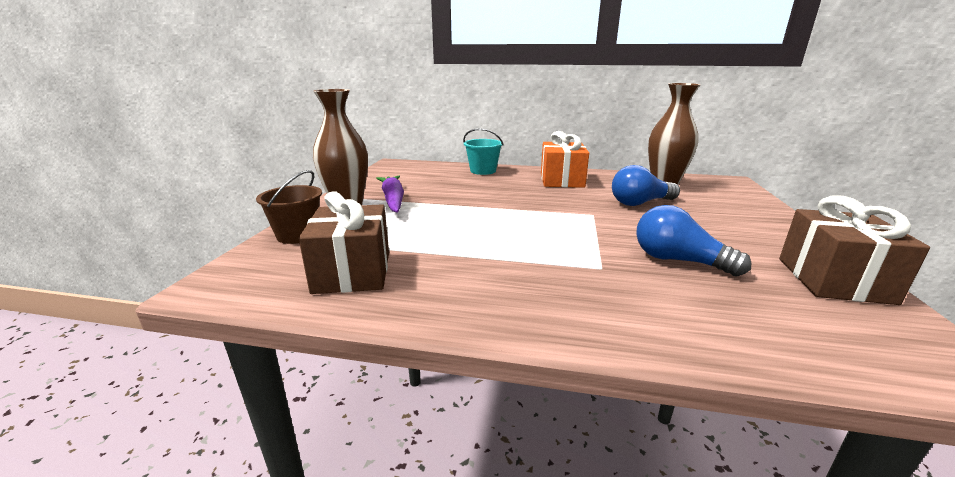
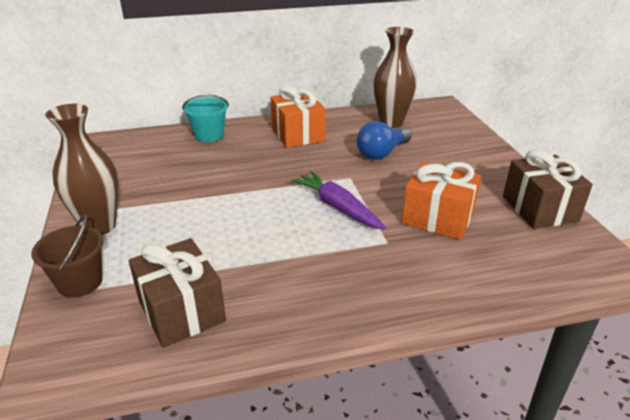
camera: 25 degrees left, 10 degrees up
purple carrot [376,176,404,213] -> purple carrot moved to [291,171,386,230]
blue light bulb [636,205,751,276] -> orange gift [402,162,481,240]

